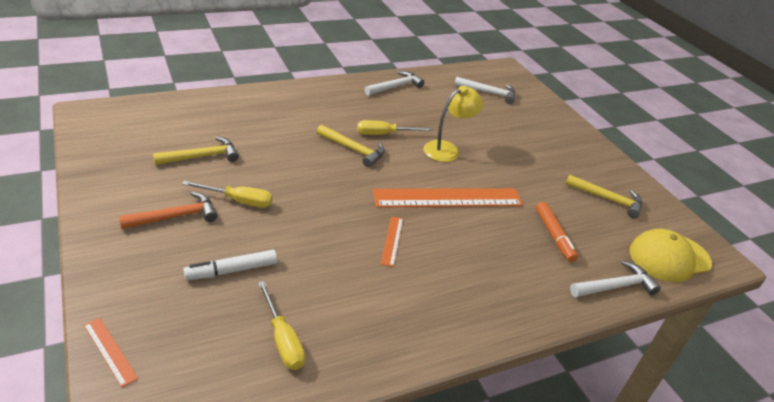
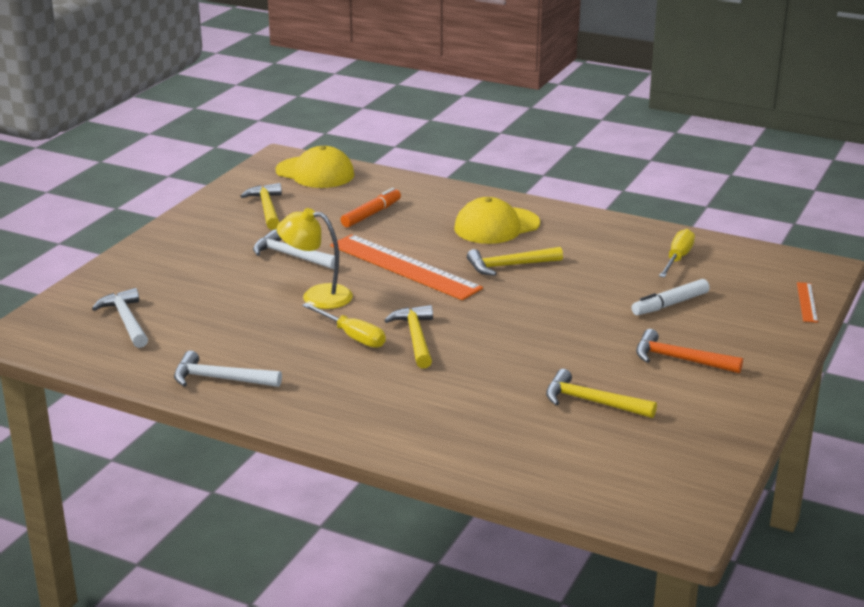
camera: 125 degrees left, 10 degrees down
yellow screwdriver [182,181,273,207] -> none
white marker [183,250,277,280] -> white marker turned 120 degrees clockwise [632,279,710,315]
orange ruler [381,216,403,267] -> yellow hammer [467,247,563,276]
white hammer [570,261,661,297] -> white hammer moved to [253,229,335,269]
none -> yellow cap [454,197,540,244]

